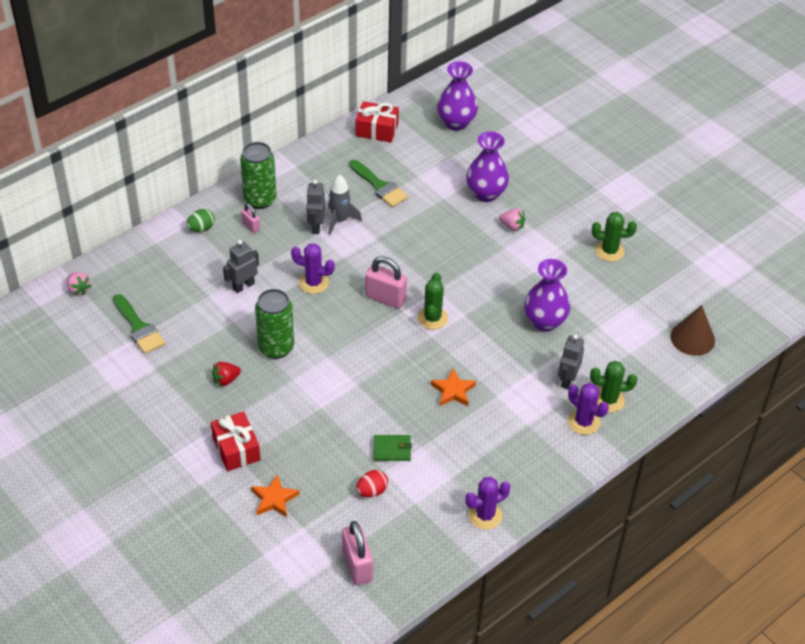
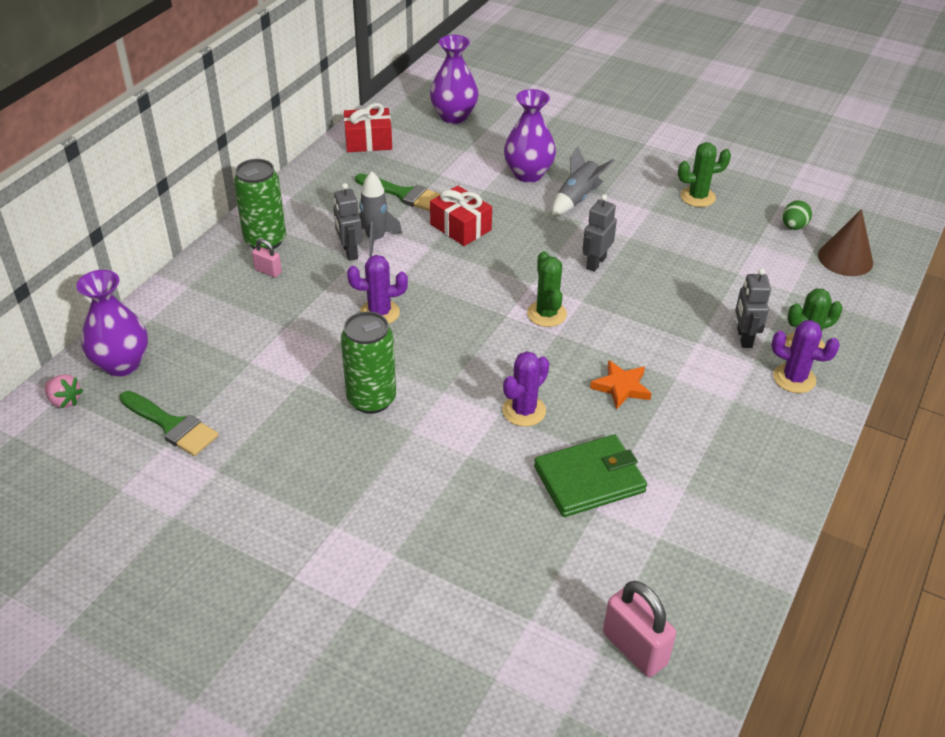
camera: 20 degrees left, 5 degrees down
green egg [187,209,215,232] -> green egg moved to [783,200,812,230]
red gift [211,412,261,471] -> red gift moved to [430,186,492,246]
red strawberry [212,362,241,386] -> none
grey robot [223,240,259,293] -> grey robot moved to [583,194,617,272]
orange star [251,474,300,517] -> none
red egg [356,470,388,498] -> none
pink padlock [365,256,407,309] -> none
green wallet [374,435,412,461] -> green wallet [534,435,647,517], size x1.78
purple cactus [465,477,510,530] -> purple cactus moved to [502,351,549,427]
pink strawberry [499,209,525,231] -> grey rocket [552,146,615,216]
purple vase [524,259,570,332] -> purple vase moved to [76,270,148,377]

